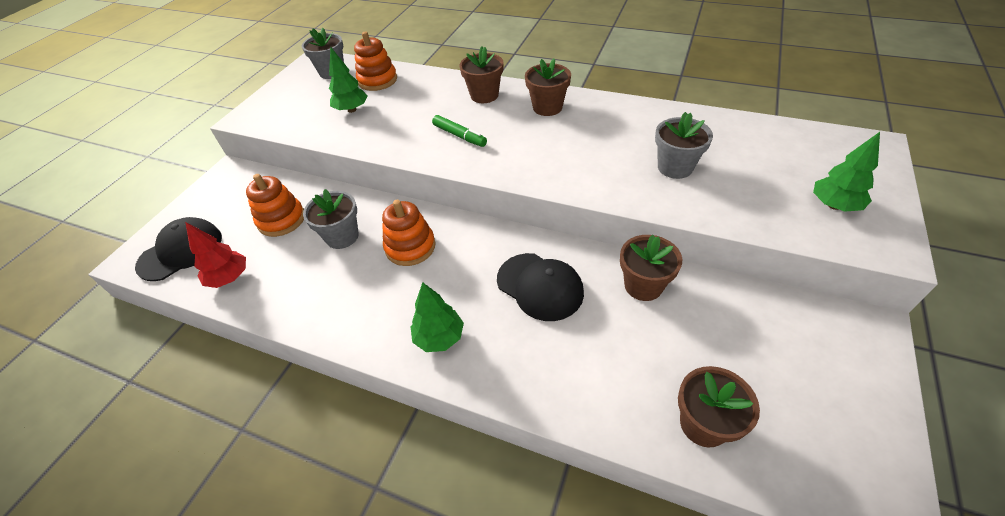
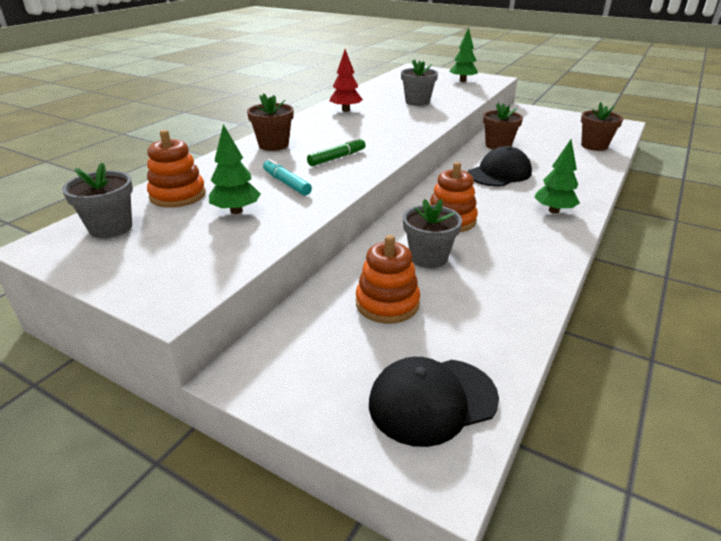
camera: 85 degrees left, 15 degrees down
black cap [135,217,222,281] -> black cap turned 75 degrees counterclockwise [369,357,499,447]
red tree [185,222,246,288] -> red tree moved to [329,49,363,112]
brown flower pot [525,58,571,116] -> none
none -> turquoise marker [263,159,312,196]

